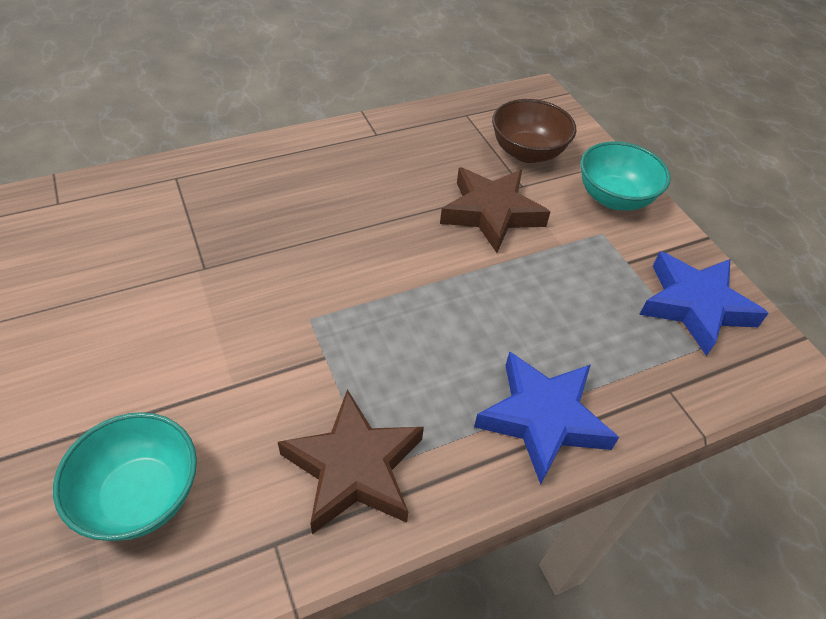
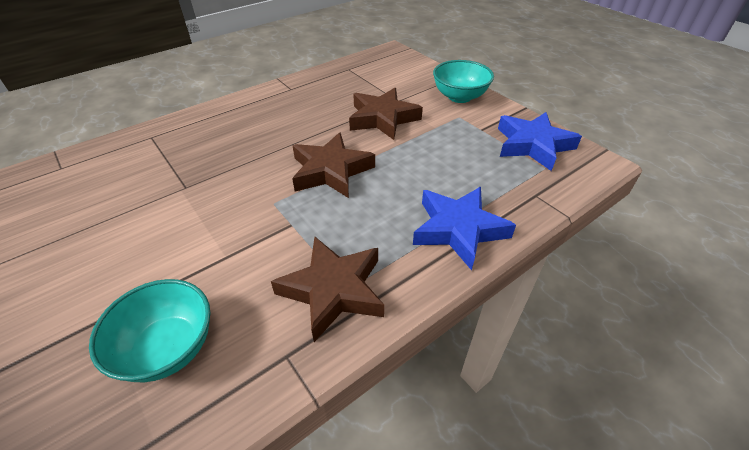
camera: 10 degrees left, 5 degrees down
brown bowl [492,99,576,163] -> none
none -> brown star [292,132,375,198]

